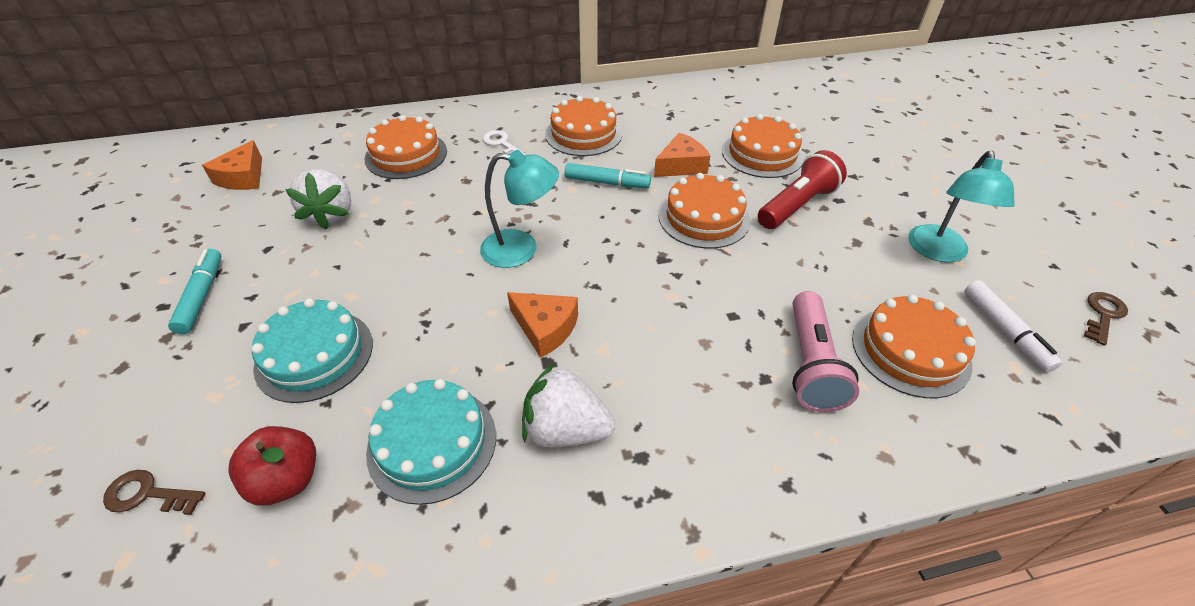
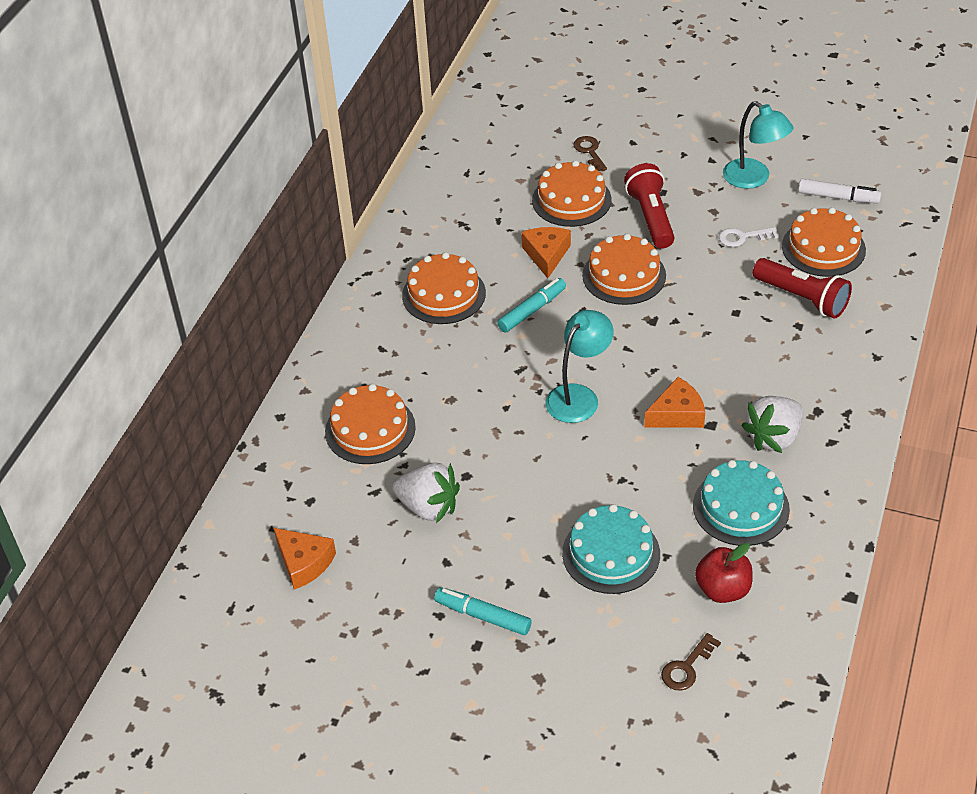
camera: 55 degrees left, 0 degrees up
white key [482,130,526,156] -> white key moved to [719,227,779,247]
pink flashlight [792,291,859,412] -> red flashlight [753,258,852,319]
brown key [1084,292,1128,345] -> brown key moved to [574,136,607,171]

